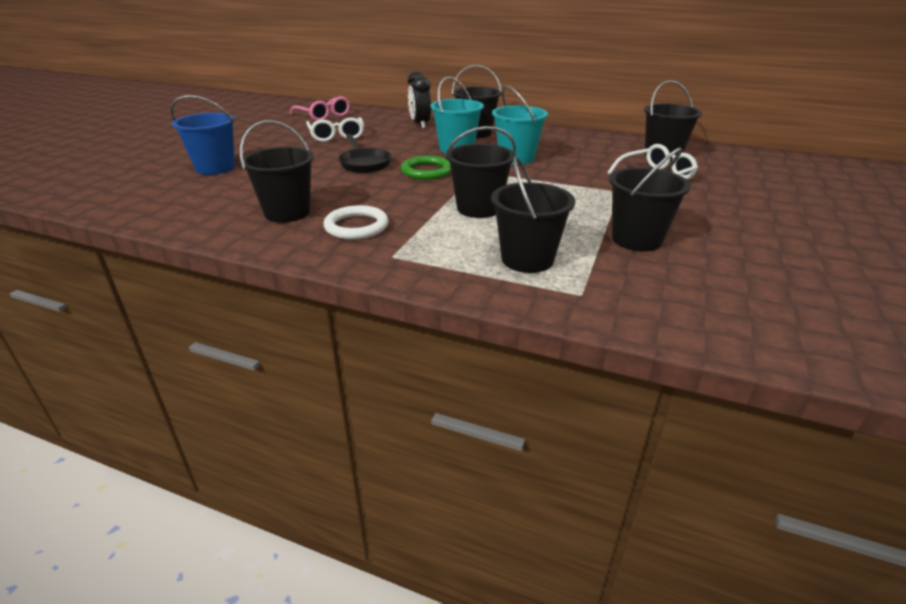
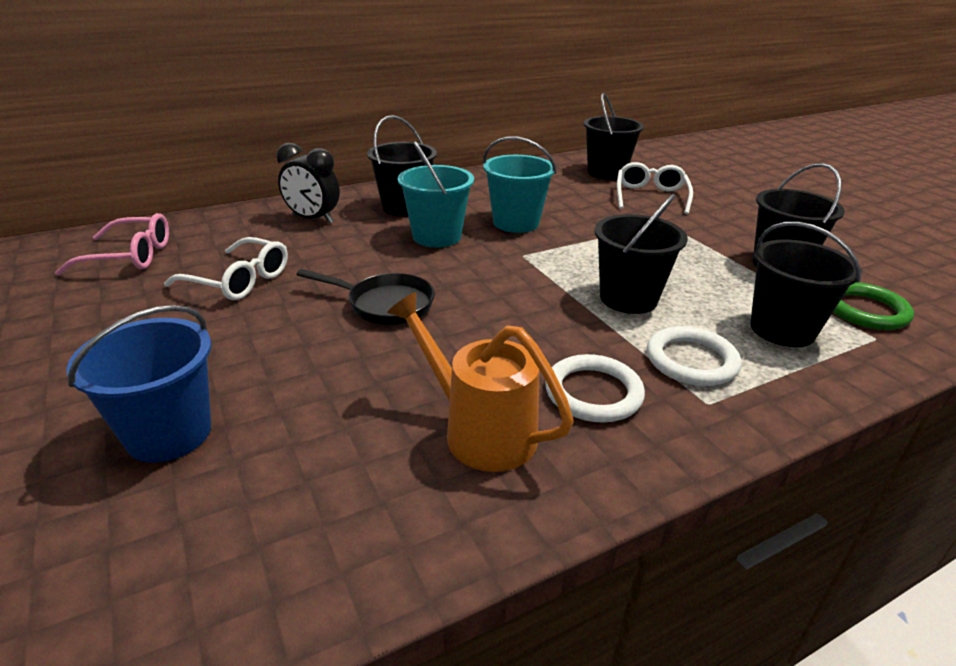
camera: 50 degrees left, 0 degrees up
black bucket [240,120,314,223] -> orange watering can [387,292,574,472]
green ring [401,156,451,180] -> green ring moved to [833,282,914,330]
none -> white ring [647,326,741,386]

